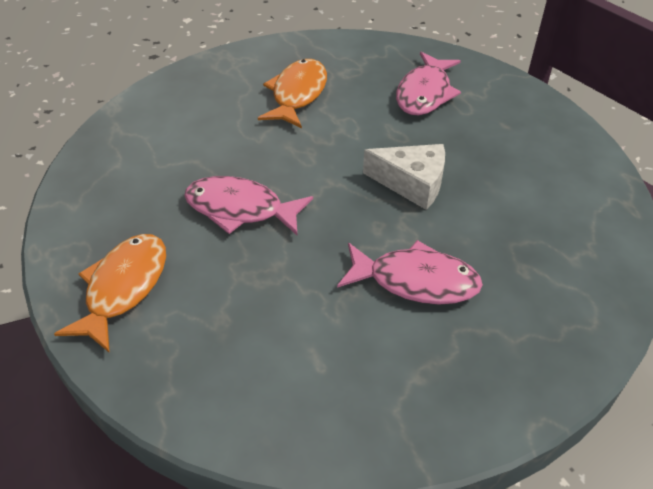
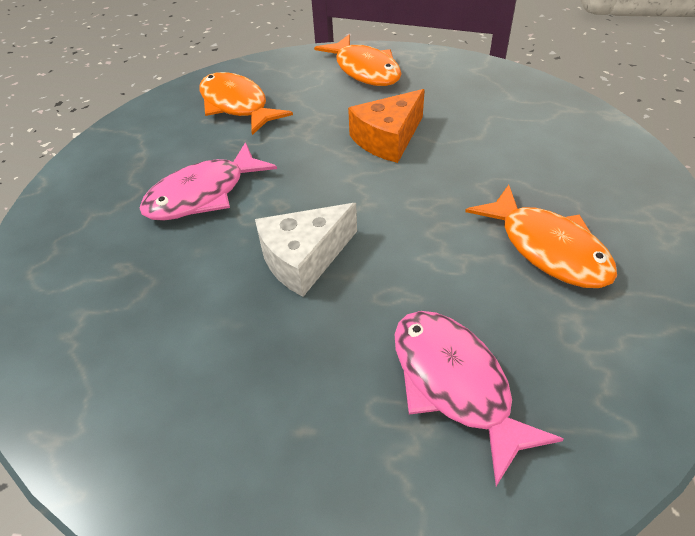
camera: 130 degrees right, 0 degrees up
pink fish [184,176,313,235] -> orange cheese [348,89,425,163]
none -> orange fish [200,72,293,135]

